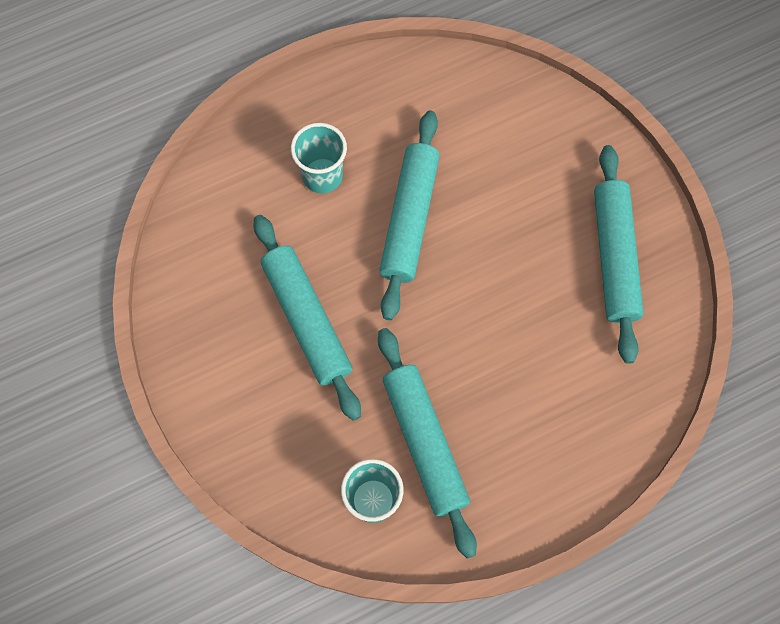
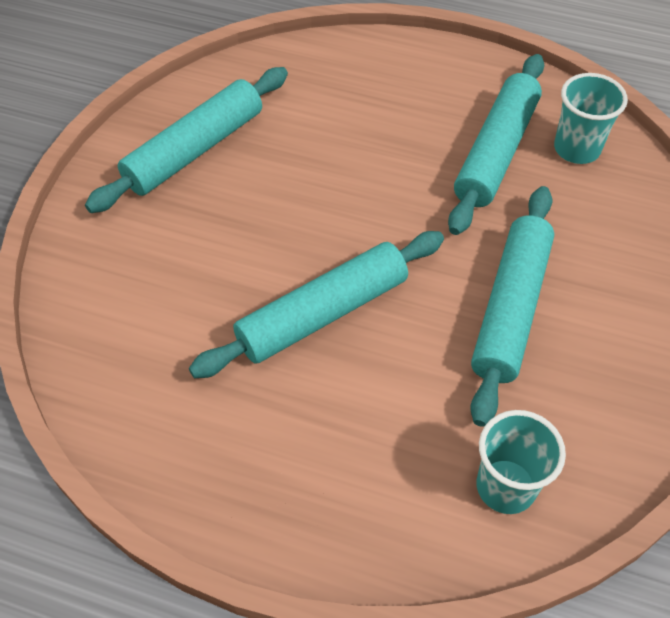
camera: 135 degrees left, 15 degrees down
turquoise cup [291,123,347,193] -> turquoise cup moved to [476,410,566,514]

